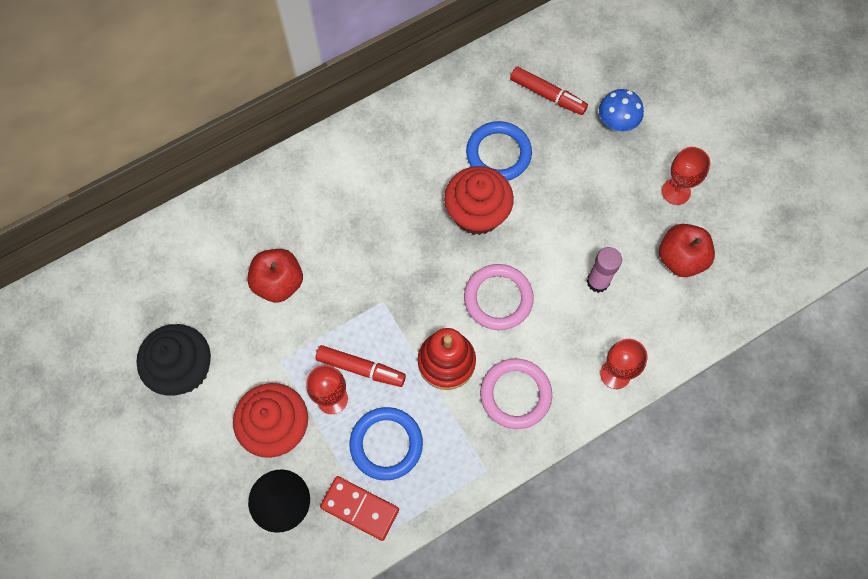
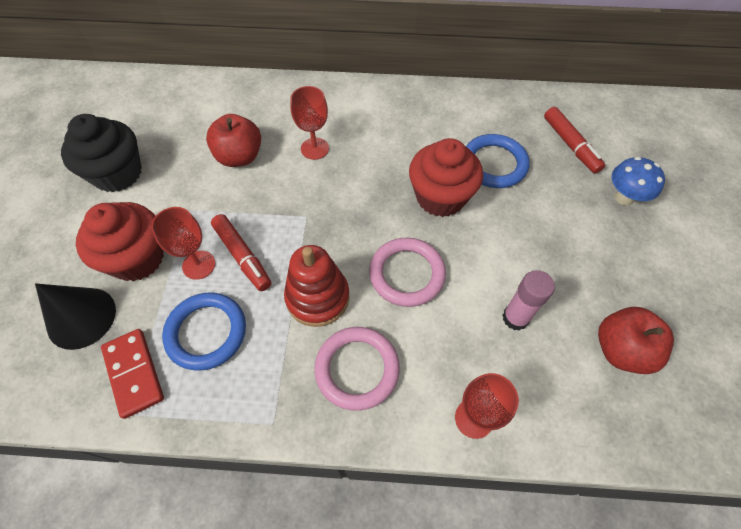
camera: 35 degrees right, 10 degrees down
red goblet [662,147,710,205] -> red goblet moved to [290,86,329,160]

